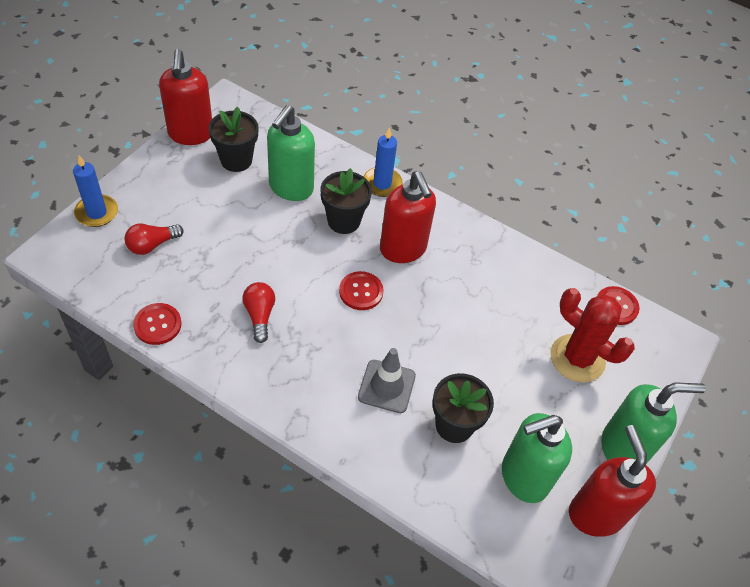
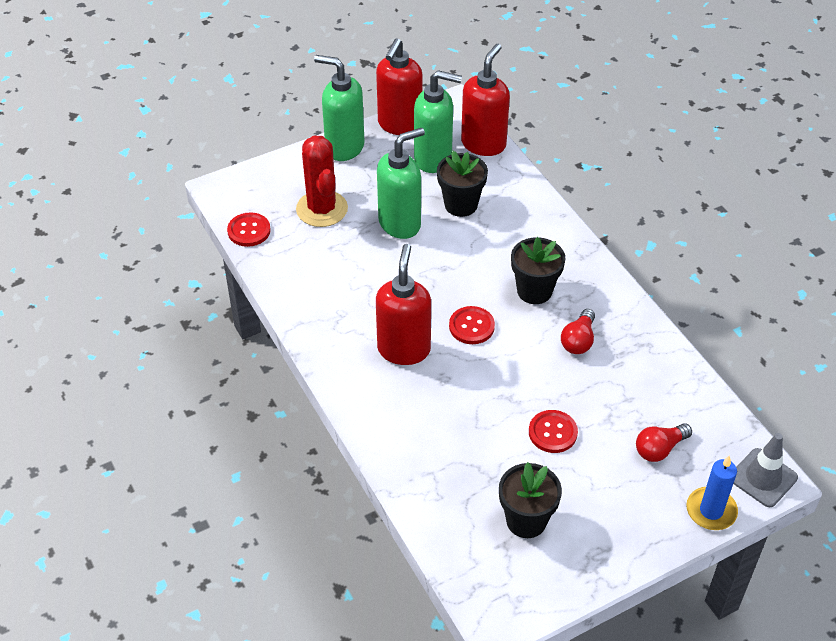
camera: 145 degrees left, 5 degrees down
red light bulb [125,224,184,255] -> red light bulb turned 150 degrees clockwise [636,423,692,462]
red button [133,303,182,345] -> red button moved to [529,410,578,453]
red soap dispenser [159,49,212,145] -> red soap dispenser moved to [461,44,510,156]
green soap dispenser [267,105,315,201] -> green soap dispenser moved to [377,128,425,239]
black flower pot [320,168,372,234] -> black flower pot moved to [511,237,566,304]
grey traffic cone [358,348,416,413] -> grey traffic cone moved to [733,433,798,507]
blue candle [364,128,403,197] -> none

